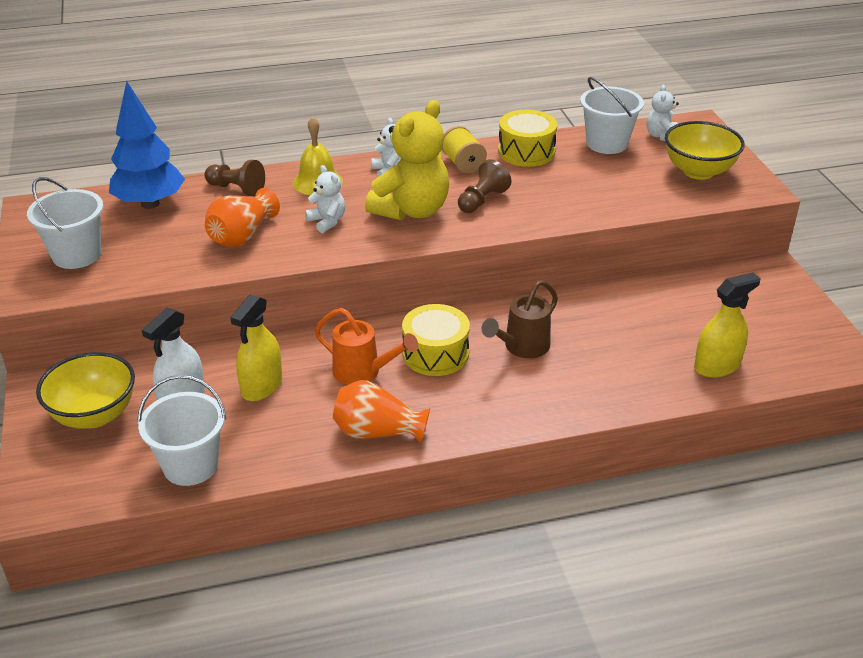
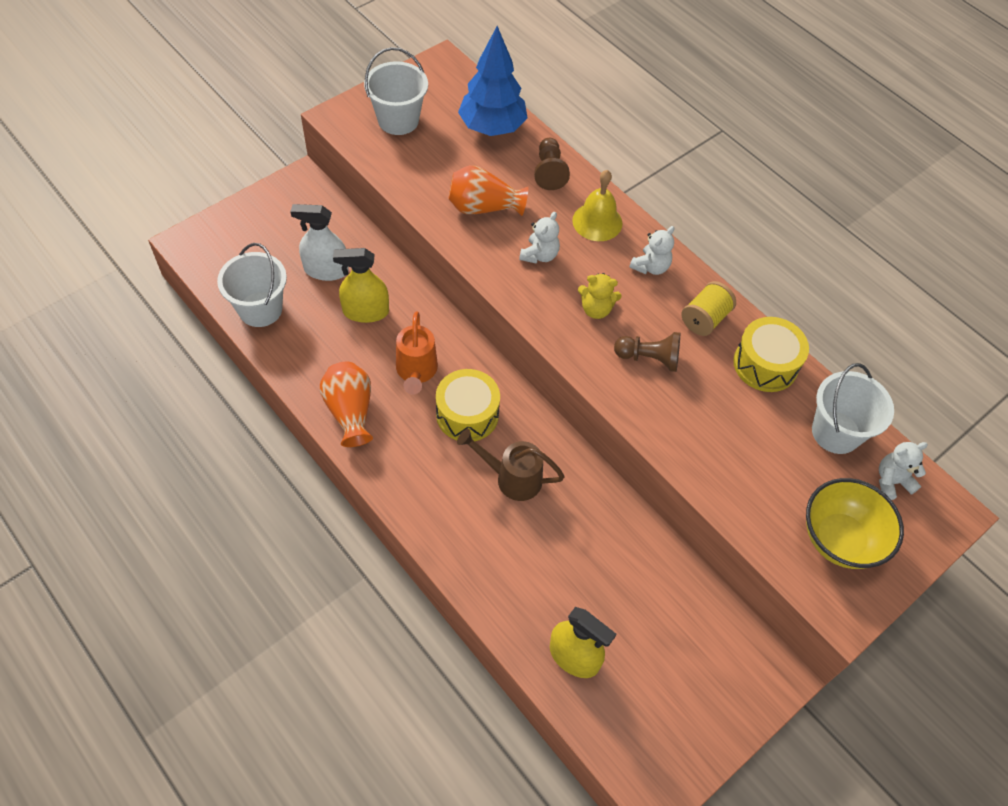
camera: 60 degrees right, 20 degrees up
yellow bowl [36,352,135,429] -> none
yellow teddy bear [365,100,449,220] -> yellow teddy bear [578,273,622,319], size x0.49

